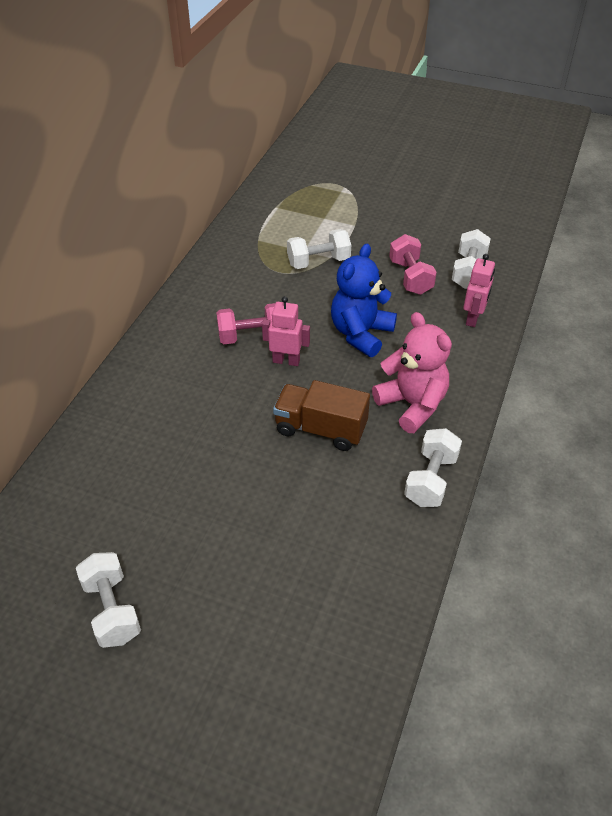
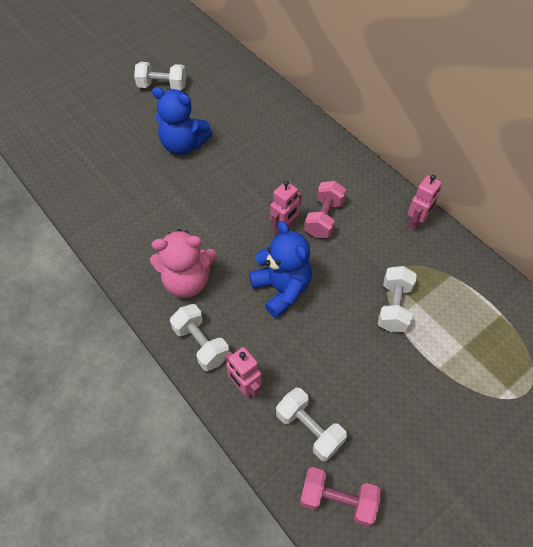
camera: 120 degrees right, 10 degrees up
brown truck [273,380,370,451] -> none
pink dumbbell [389,234,437,295] -> pink dumbbell moved to [300,467,381,527]
white dumbbell [404,428,462,507] -> white dumbbell moved to [170,304,229,371]
none -> blue teddy bear [152,87,212,155]
none -> pink robot [407,175,442,230]

